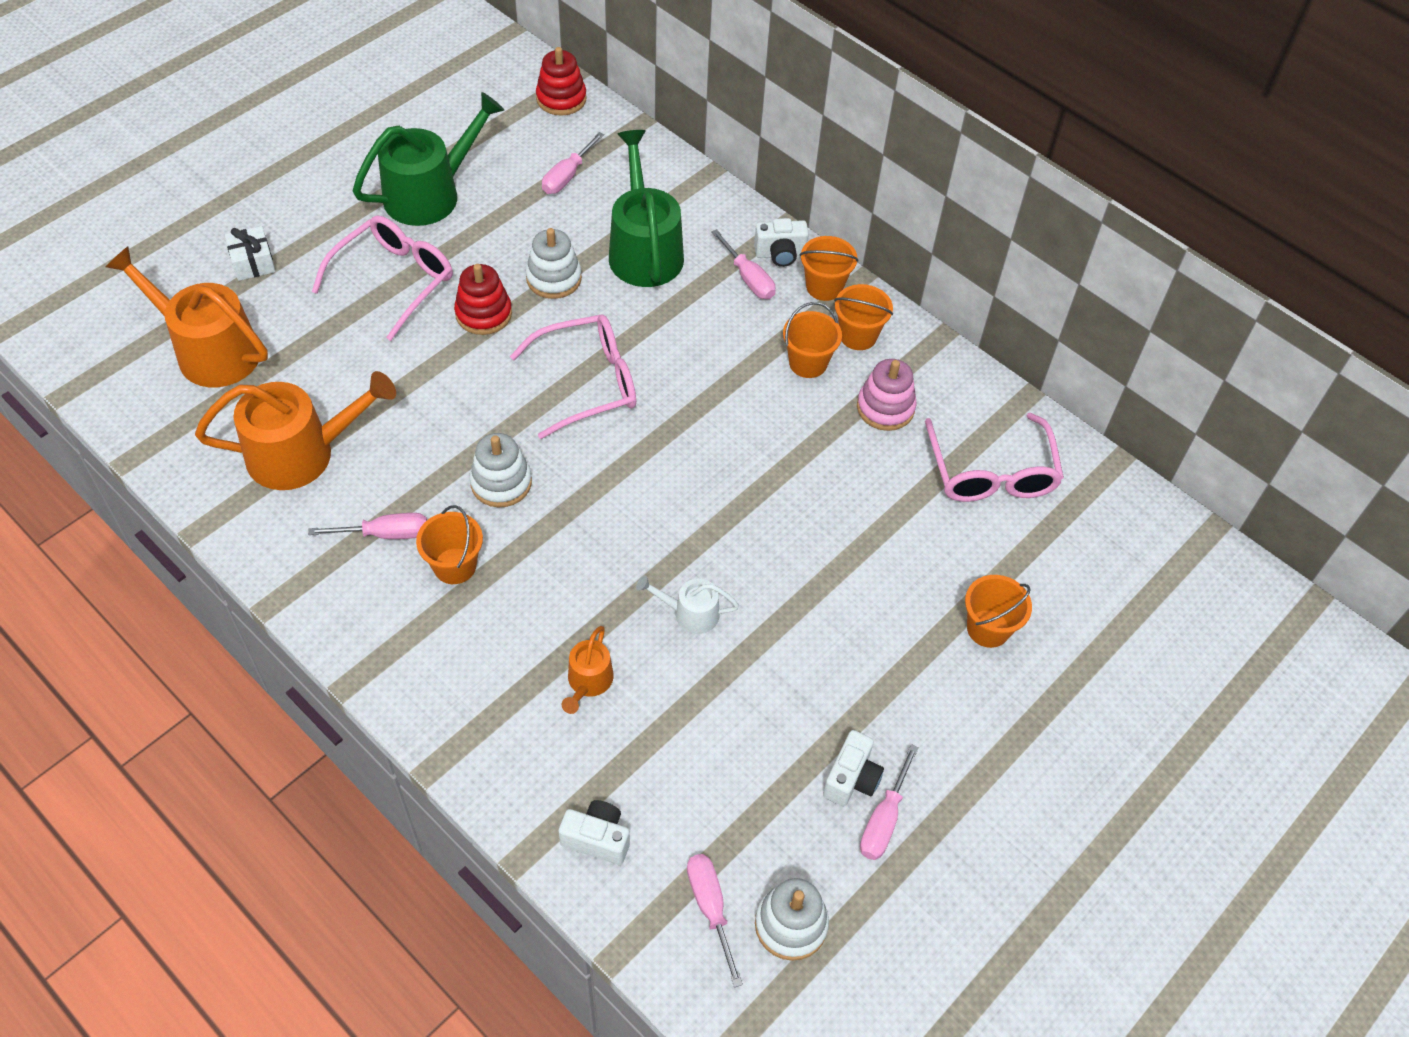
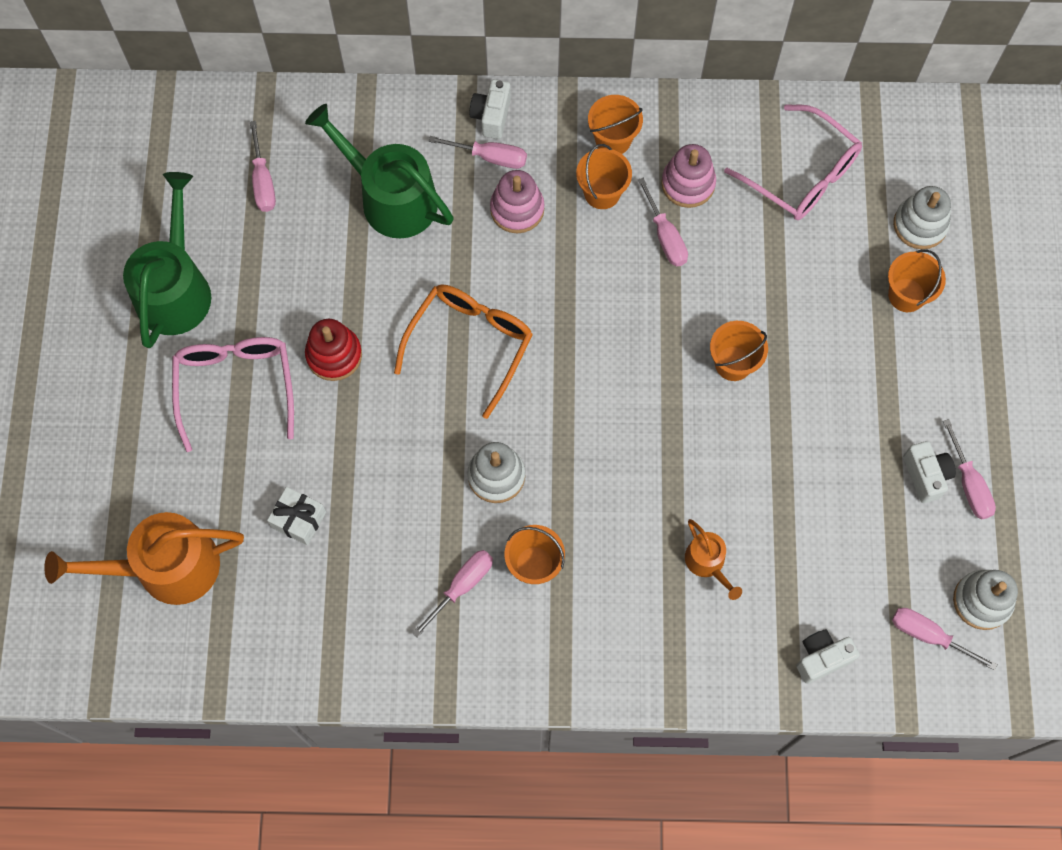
camera: 40 degrees left, 15 degrees up
orange watering can [195,371,396,490] -> none
white gift [225,226,276,281] -> white gift moved to [267,487,326,545]
pink glasses [510,314,636,439] -> orange glasses [394,284,533,419]
white stacking toy [526,228,582,299] -> white stacking toy moved to [893,186,951,249]
red stacking toy [536,47,587,116] -> none
white watering can [636,575,739,634] -> none
white camera [754,218,809,267] -> white camera turned 150 degrees clockwise [469,79,511,139]
orange bucket [800,236,858,301] -> orange bucket moved to [710,321,768,381]
none -> pink stacking toy [490,170,544,233]
none -> pink screwdriver [638,178,688,266]

